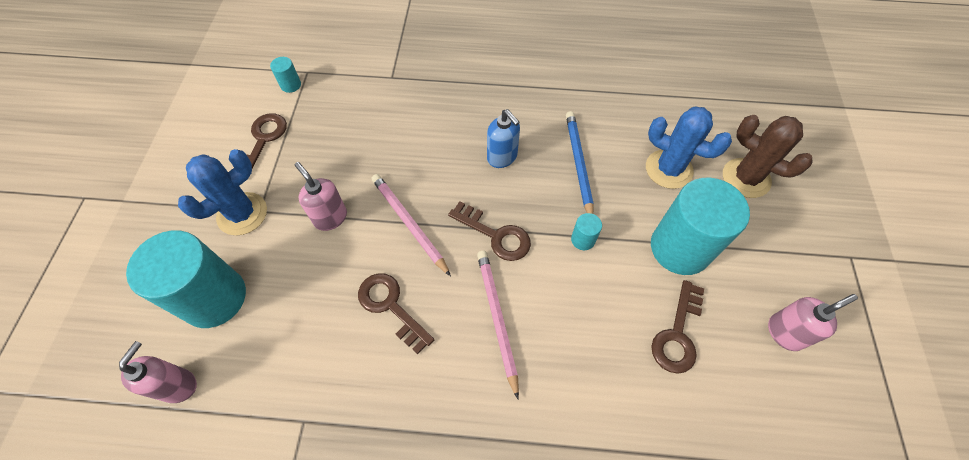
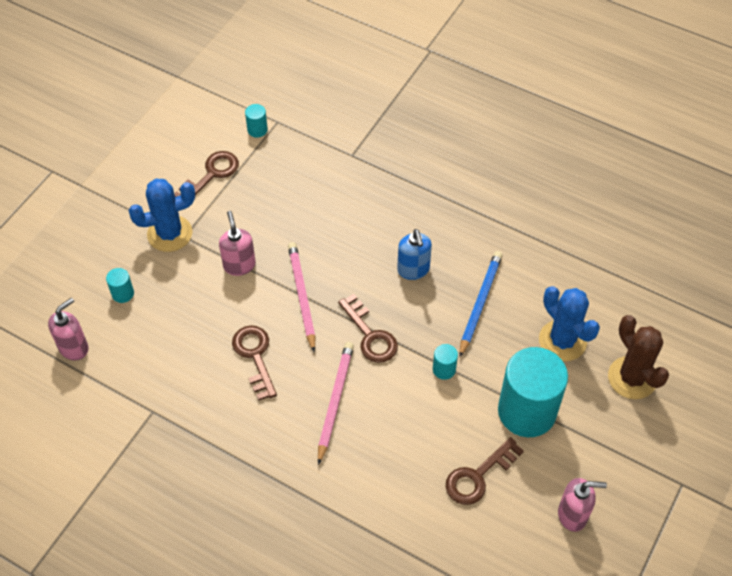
camera: 25 degrees right, 5 degrees down
turquoise cylinder [126,231,246,328] -> turquoise cylinder [106,268,134,303], size x0.41

